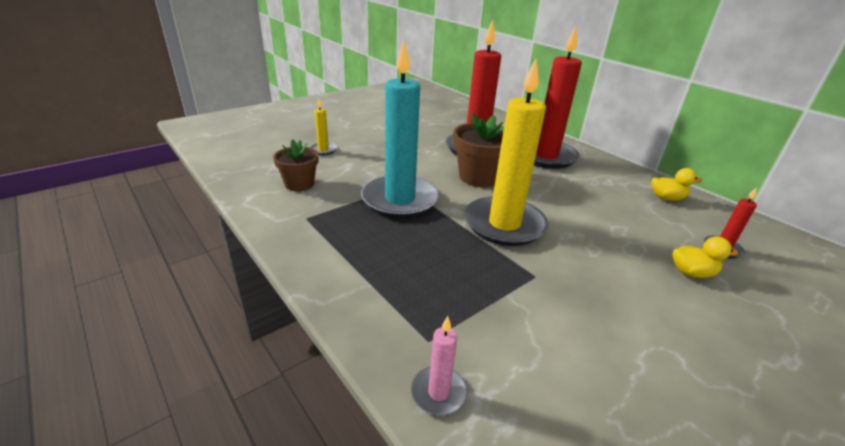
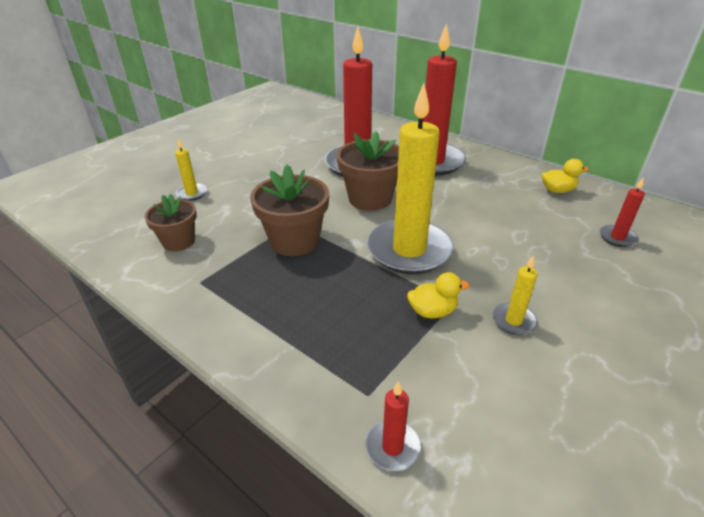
camera: 10 degrees left, 5 degrees up
turquoise candle [361,41,439,218] -> brown flower pot [250,165,329,256]
pink candle [411,316,467,415] -> red candle [365,381,421,471]
yellow duck [673,236,738,278] -> yellow duck moved to [407,272,470,318]
none -> yellow candle [493,256,538,335]

